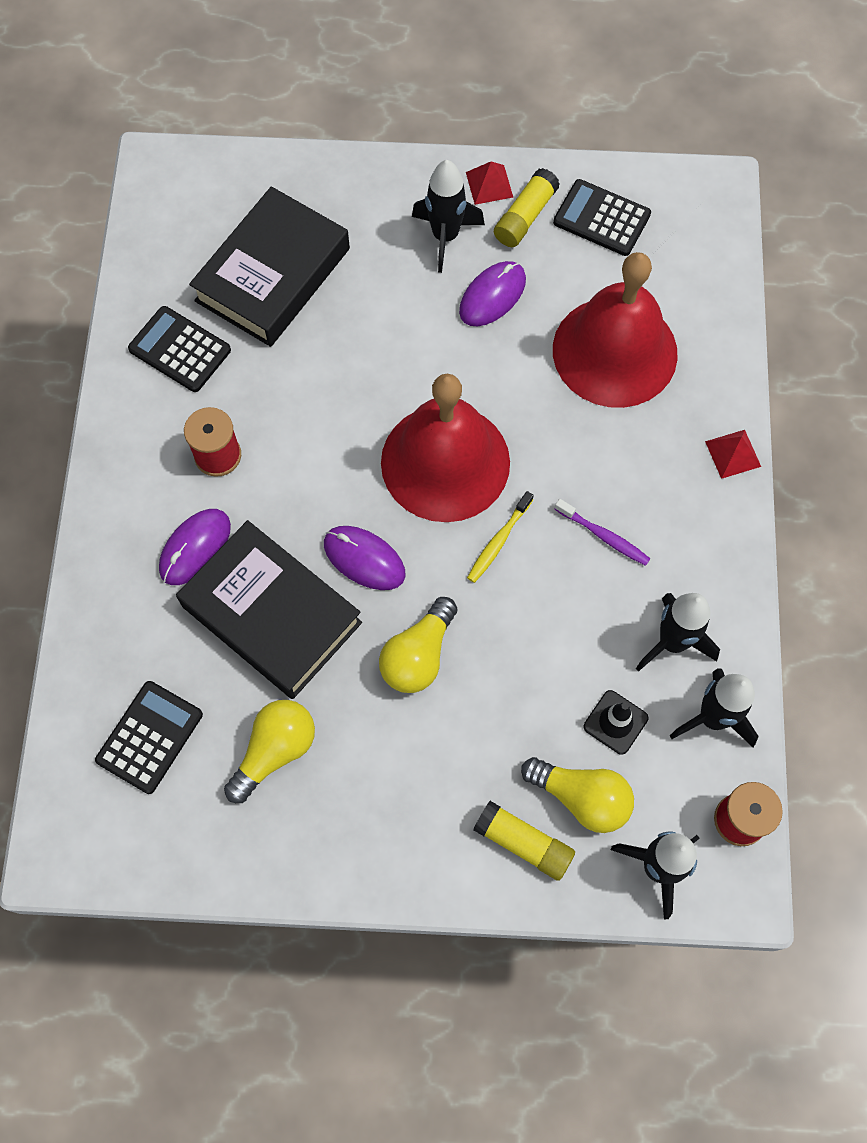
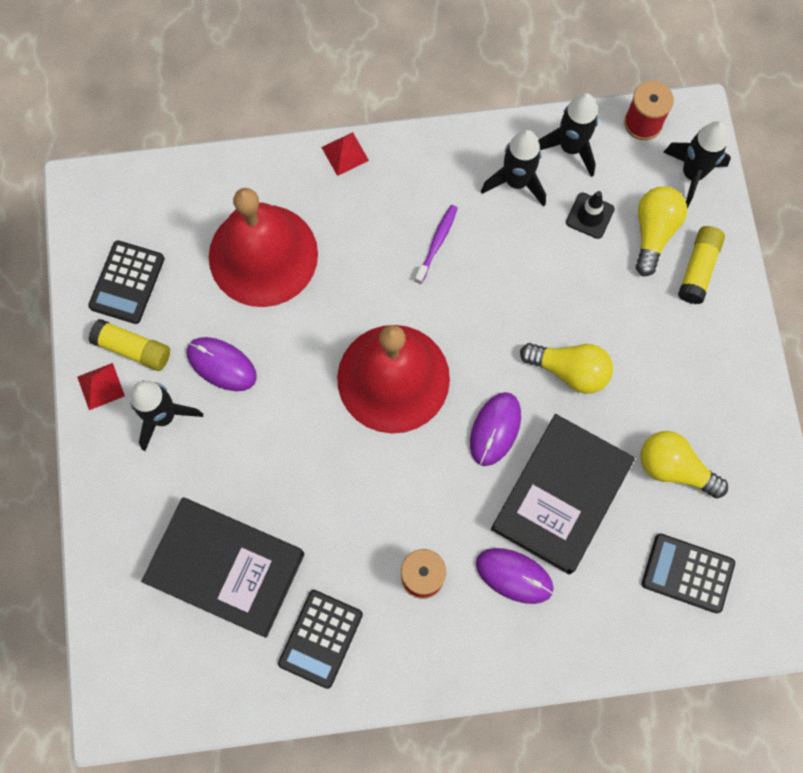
camera: 100 degrees left, 5 degrees up
yellow toothbrush [467,491,534,583] -> none

